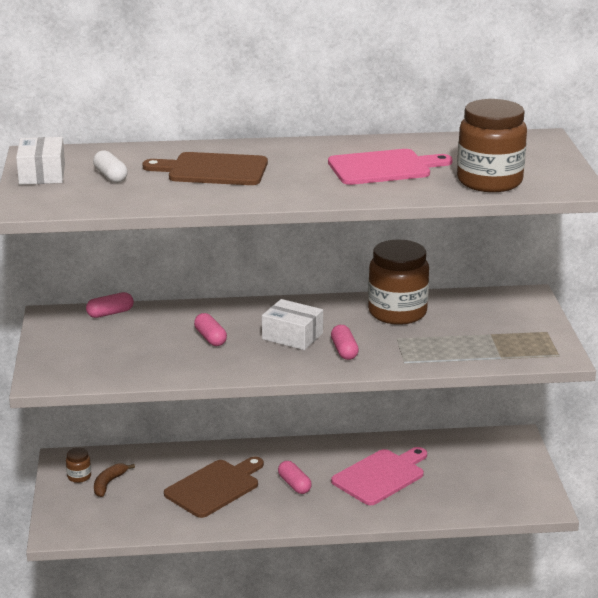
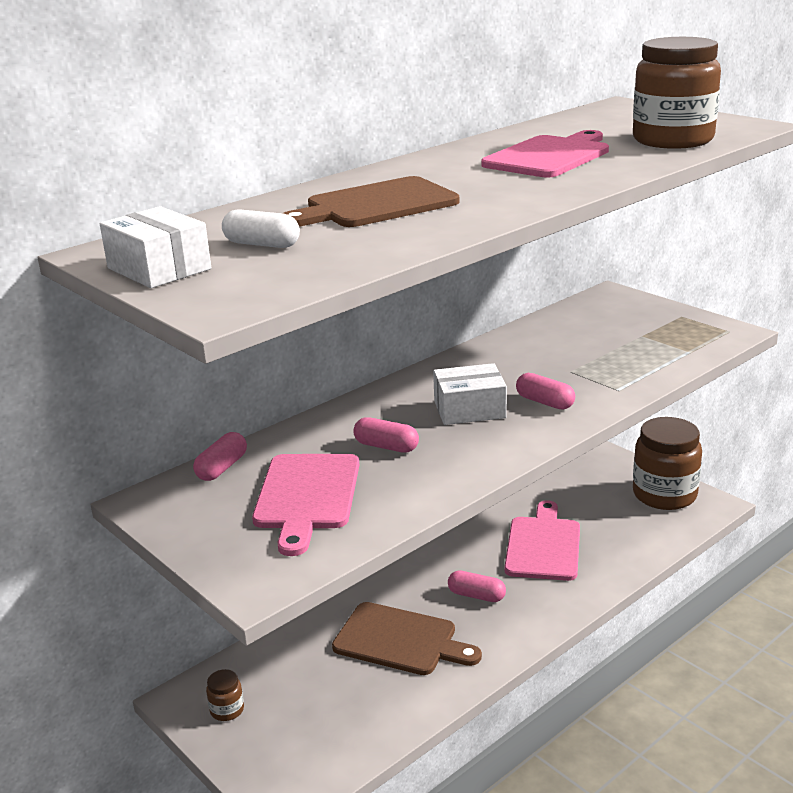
camera: 35 degrees left, 0 degrees up
brown banana [94,463,135,497] -> none
brown cutting board [164,456,264,518] -> brown cutting board turned 105 degrees clockwise [332,602,482,675]
brown jar [368,239,429,325] -> brown jar moved to [633,417,702,510]
none -> pink cutting board [252,454,359,556]

